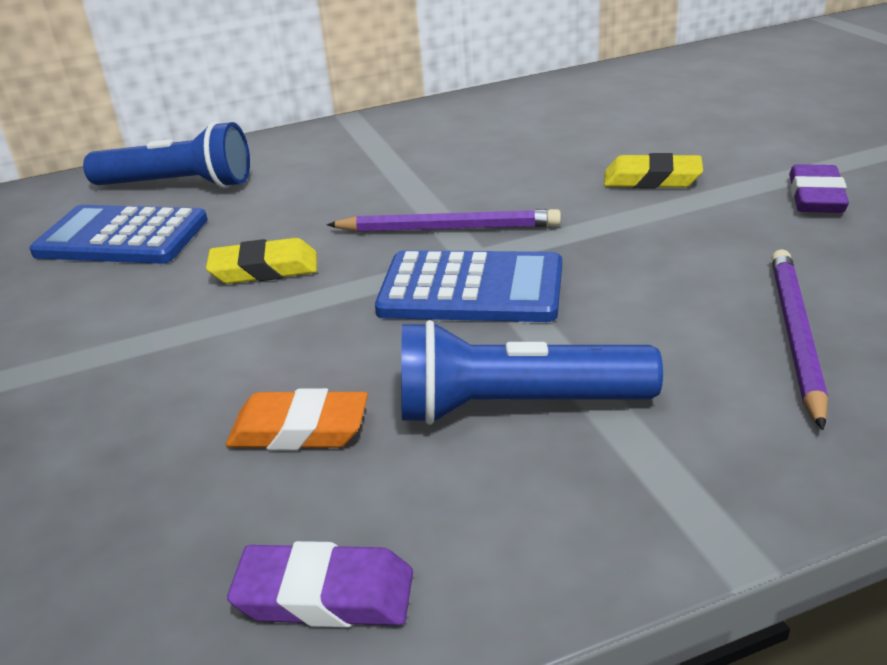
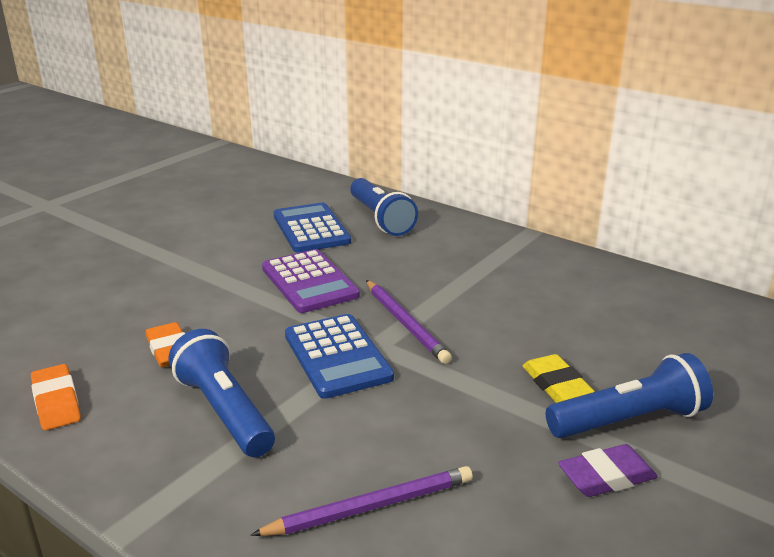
camera: 55 degrees right, 5 degrees down
yellow eraser [206,238,317,284] -> purple calculator [262,249,360,313]
purple eraser [227,541,413,628] -> orange eraser [31,364,81,430]
none -> blue flashlight [546,353,713,438]

